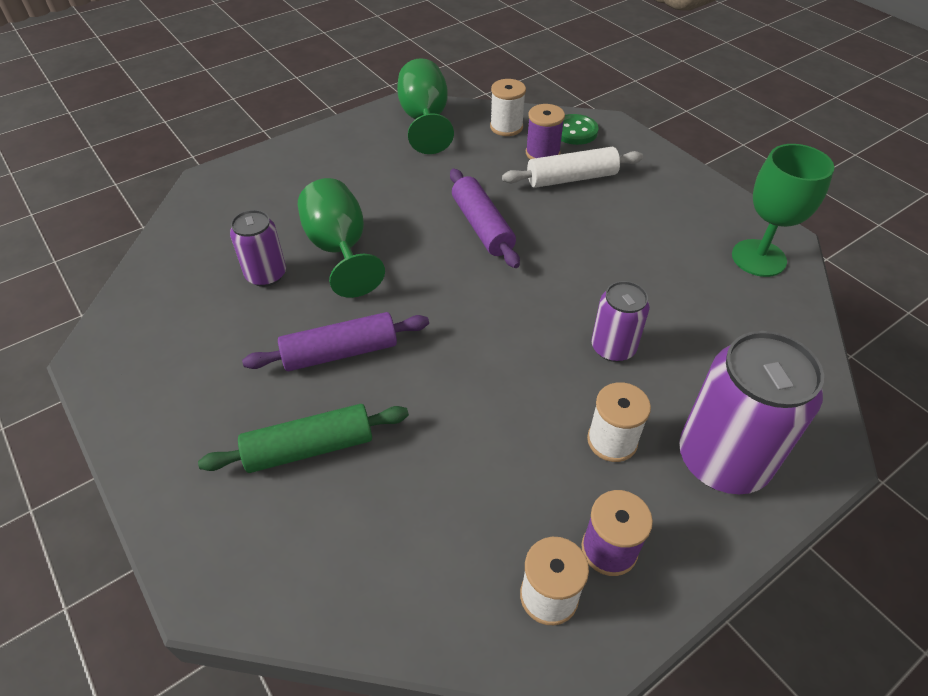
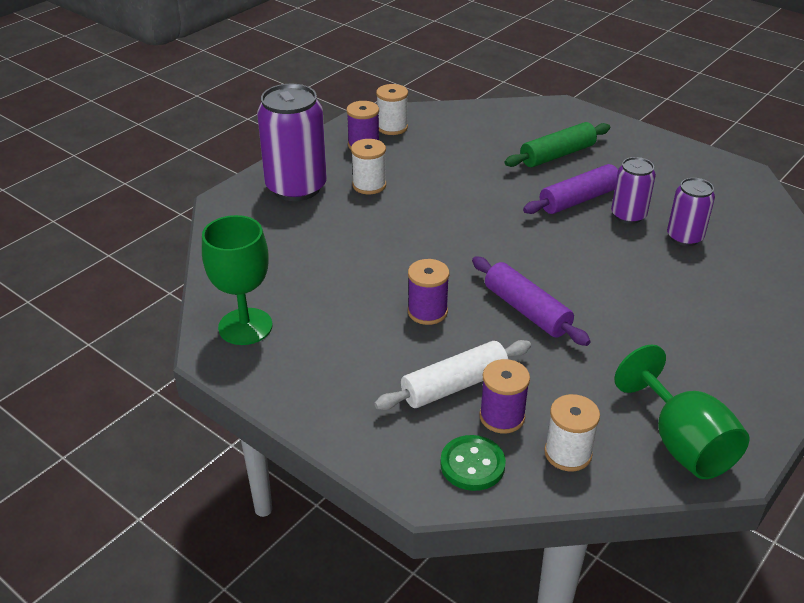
camera: 165 degrees right, 10 degrees down
green goblet [298,178,385,298] -> none
purple can [592,281,650,362] -> purple can moved to [611,157,656,224]
none -> purple spool [408,259,450,325]

